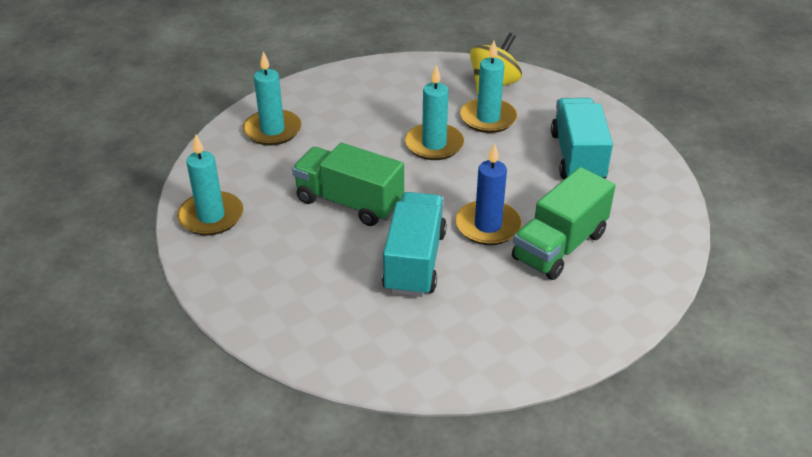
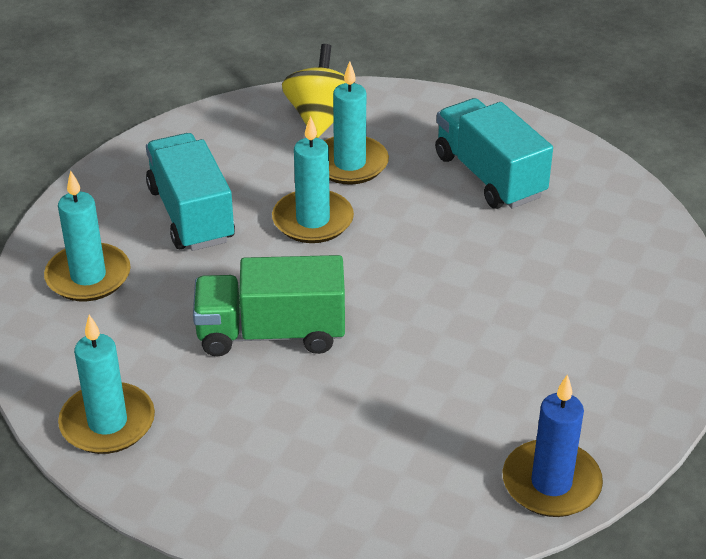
camera: 30 degrees left, 0 degrees up
turquoise truck [382,192,447,297] -> turquoise truck moved to [146,133,235,251]
blue candle [455,143,522,245] -> blue candle moved to [503,375,603,517]
green truck [512,167,615,280] -> none

